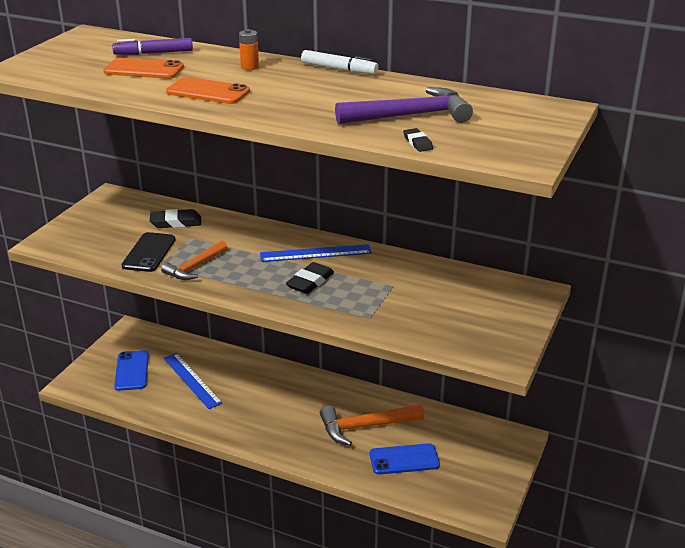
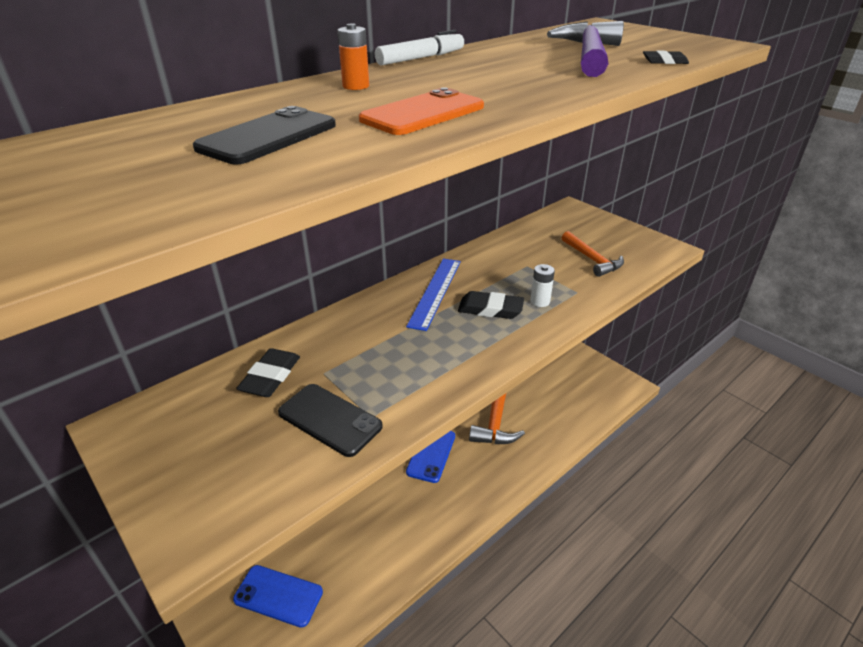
camera: 65 degrees left, 5 degrees up
orange phone [103,58,184,79] -> black phone [193,106,336,164]
purple marker [112,38,193,55] -> none
orange hammer [161,241,227,280] -> orange hammer moved to [562,231,624,277]
blue ruler [163,353,222,409] -> none
black eraser [285,262,334,294] -> black eraser turned 45 degrees counterclockwise [458,291,524,319]
blue phone [370,443,440,475] -> blue phone moved to [406,431,455,483]
none -> white battery [530,264,555,307]

